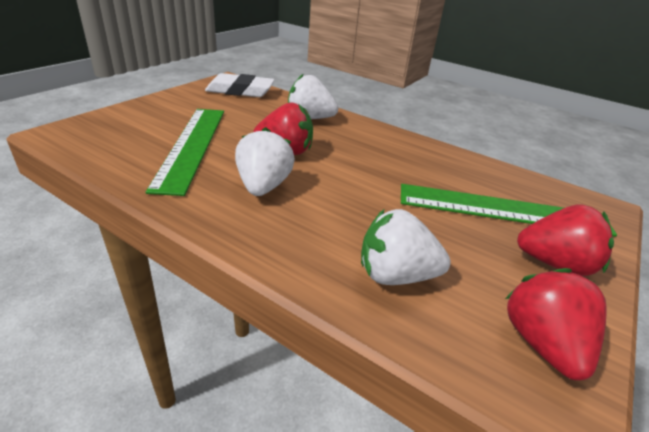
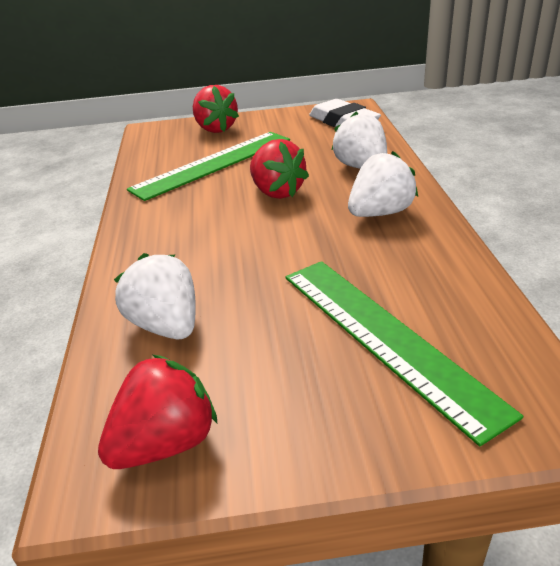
camera: 55 degrees right, 0 degrees up
white strawberry [235,127,295,196] -> white strawberry moved to [348,151,418,217]
red strawberry [517,204,614,276] -> red strawberry moved to [193,85,239,133]

